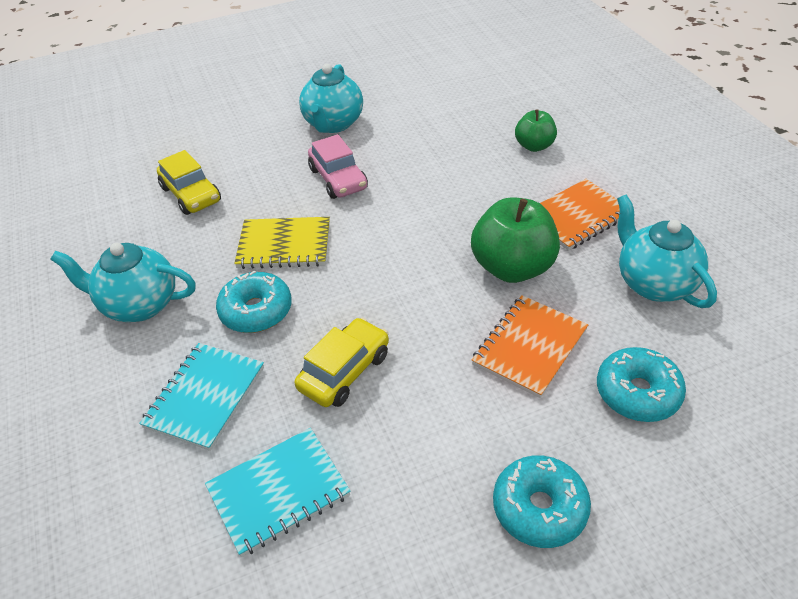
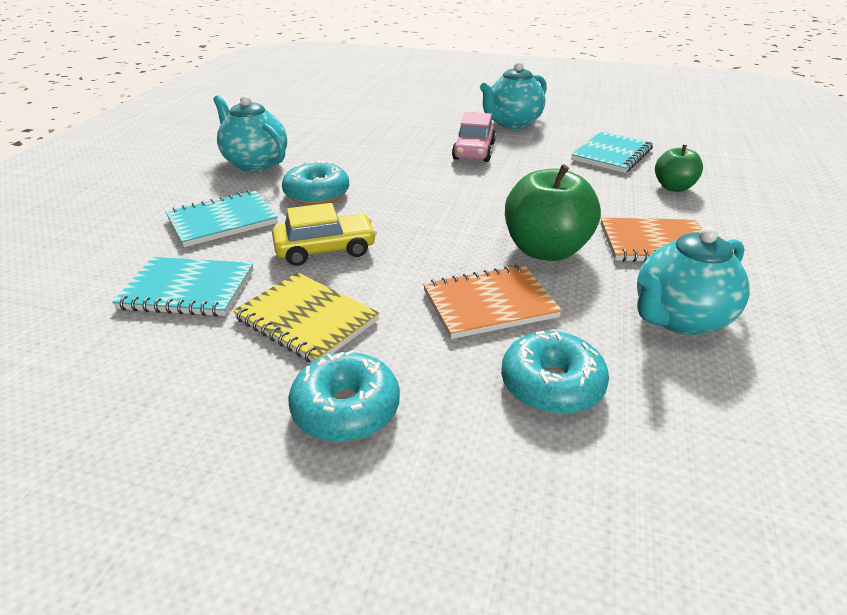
camera: 35 degrees right, 10 degrees down
yellow car [157,150,221,215] -> none
yellow notebook [234,217,330,269] -> yellow notebook moved to [233,272,380,362]
turquoise teapot [617,194,717,308] -> turquoise teapot turned 135 degrees counterclockwise [637,226,750,335]
none -> turquoise notebook [571,131,653,173]

